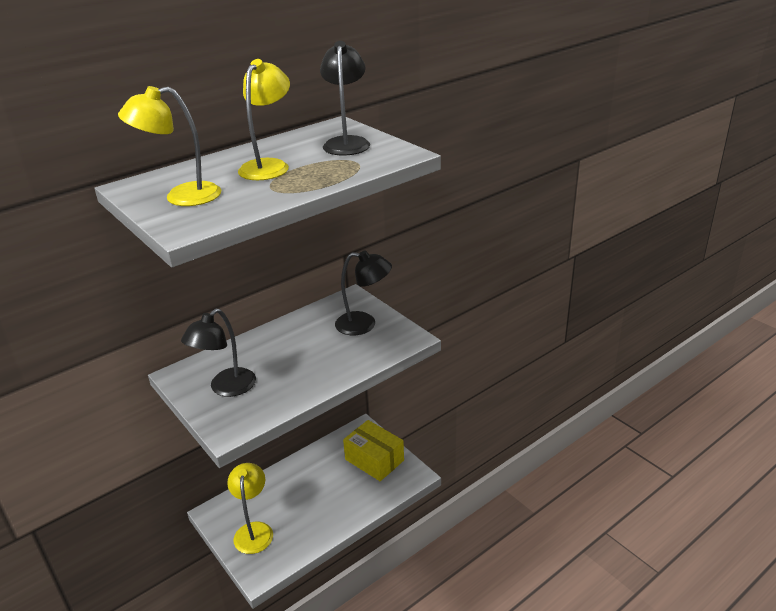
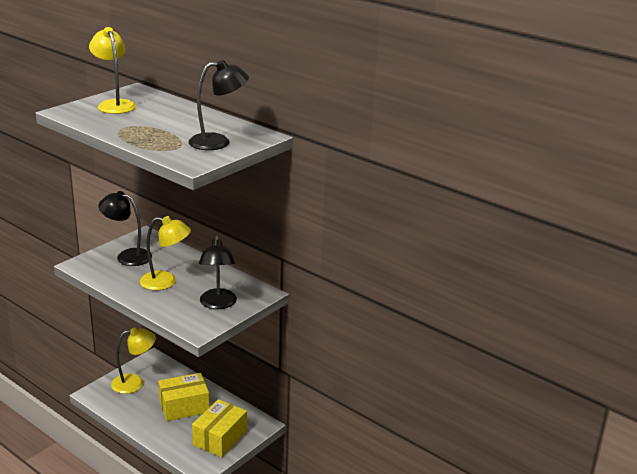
camera: 75 degrees right, 5 degrees down
yellow lamp [238,59,290,180] -> yellow lamp moved to [140,216,191,290]
none -> yellow box [158,373,209,421]

